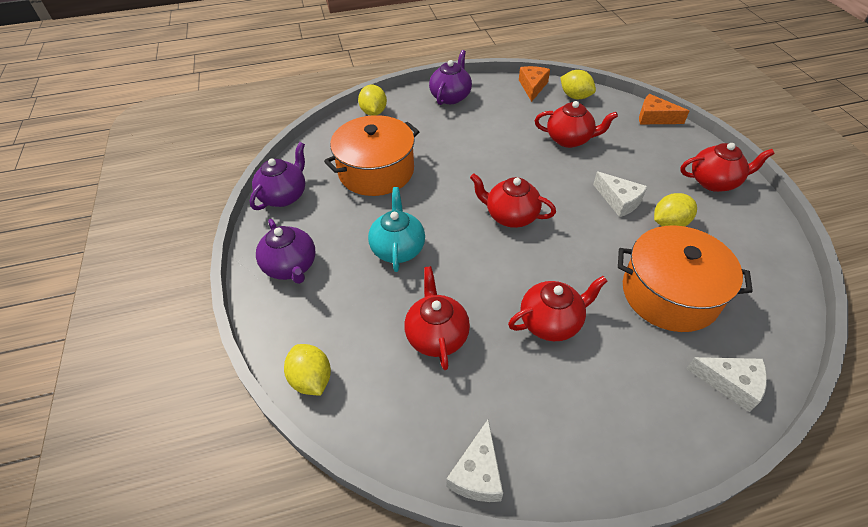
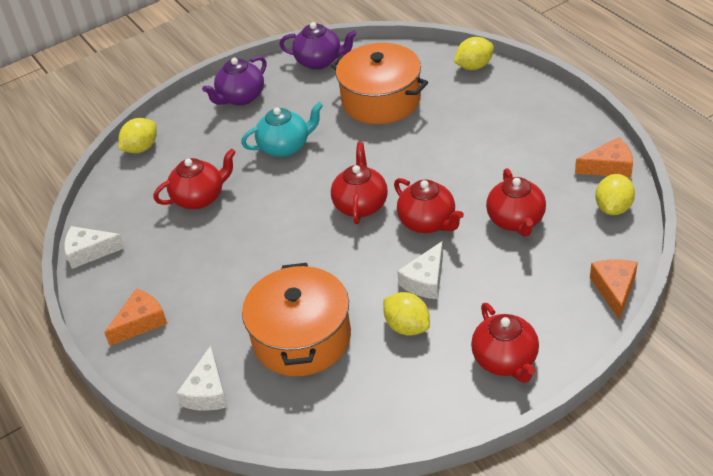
camera: 75 degrees right, 5 degrees down
purple teapot [429,50,472,105] -> none
red teapot [508,276,607,341] -> red teapot moved to [394,178,464,233]
none -> orange cheese [104,289,168,346]

